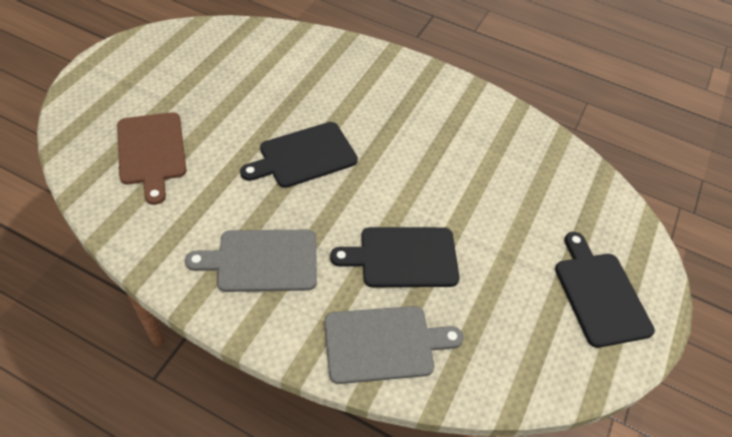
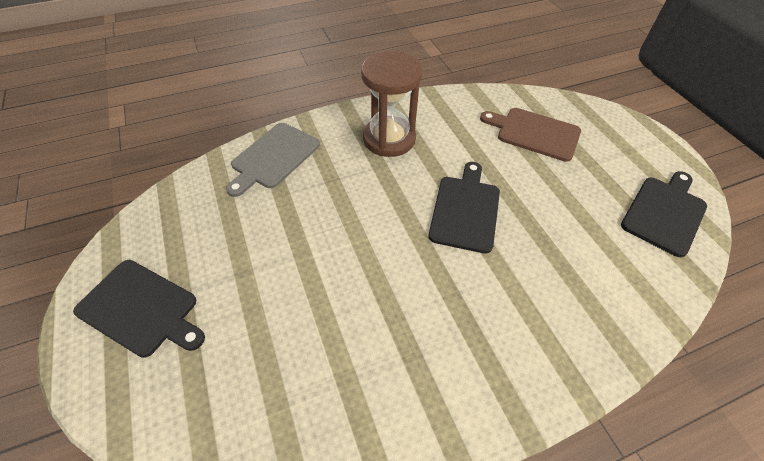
camera: 135 degrees right, 0 degrees up
grey cutting board [185,230,317,292] -> brown hourglass [361,51,423,157]
black cutting board [330,227,460,287] -> black cutting board moved to [621,171,707,257]

